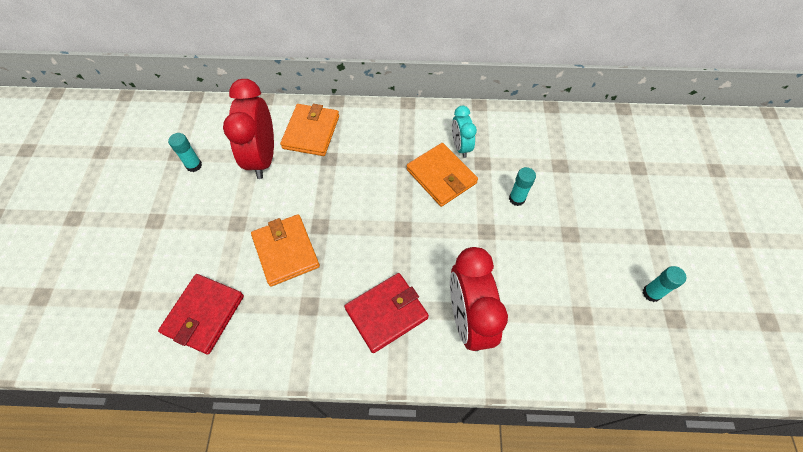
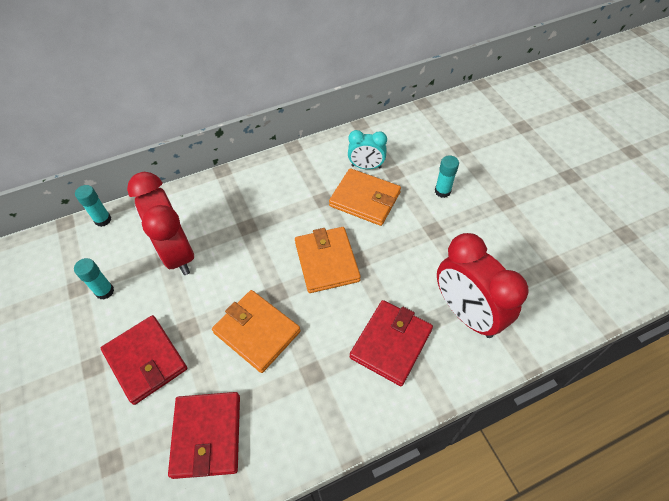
camera: 25 degrees left, 5 degrees down
orange wallet [280,104,339,156] -> orange wallet moved to [295,227,361,293]
turquoise clock [452,106,477,158] -> turquoise clock turned 45 degrees counterclockwise [348,130,387,169]
turquoise glue stick [643,266,686,302] -> turquoise glue stick moved to [75,185,112,227]
none -> red wallet [101,315,187,405]

